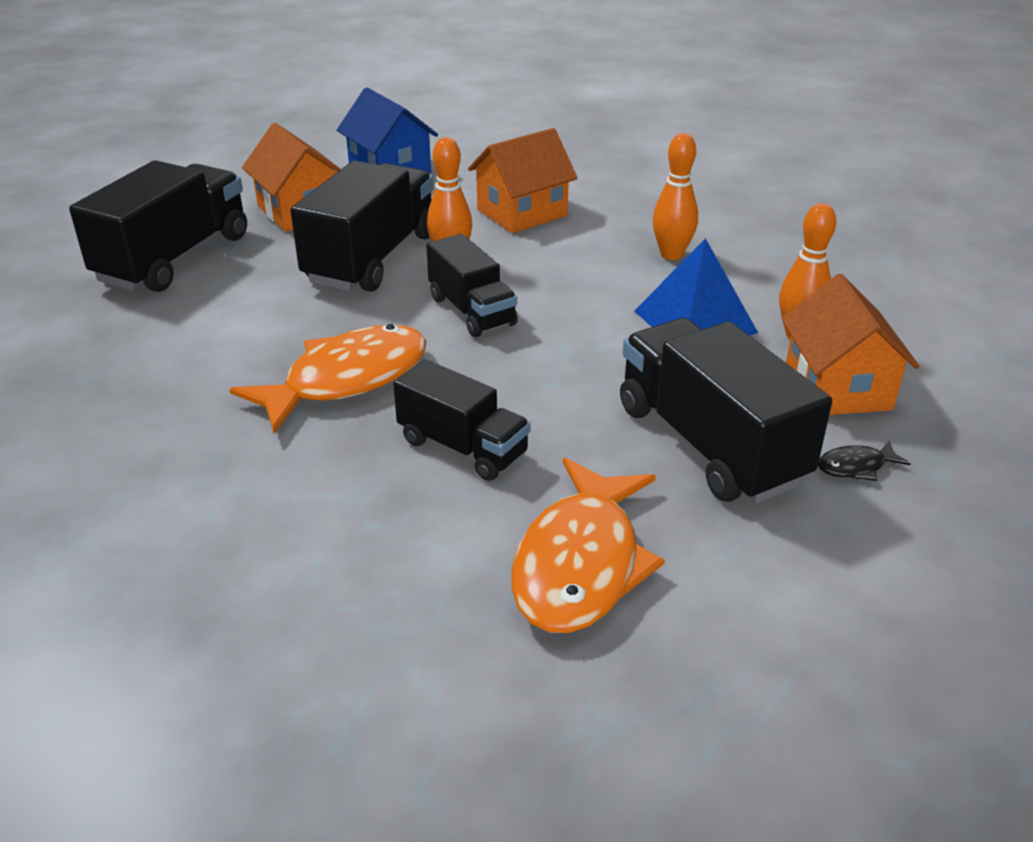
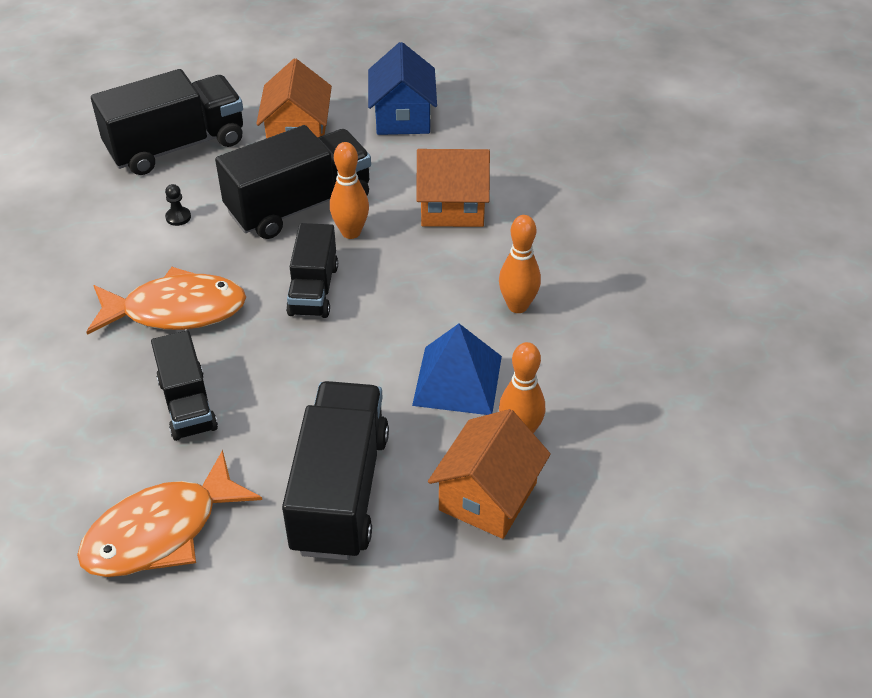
camera: 35 degrees right, 10 degrees up
black fish [818,440,911,481] -> none
none -> black pawn [165,184,191,226]

